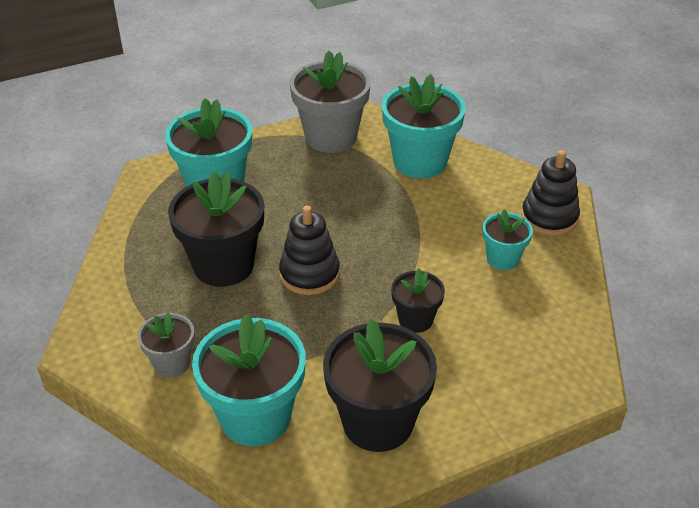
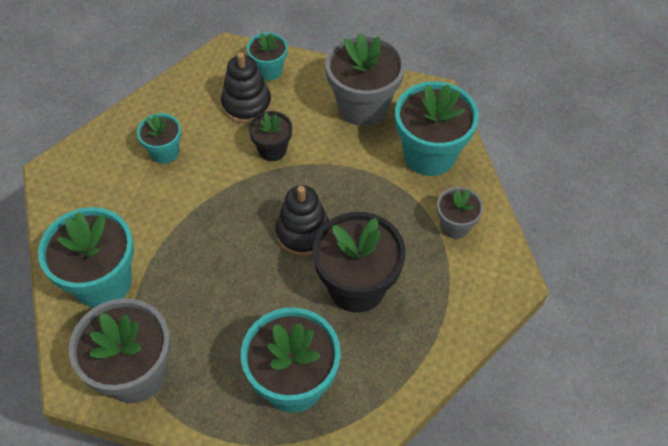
camera: 140 degrees left, 15 degrees up
black flower pot [323,319,437,452] -> grey flower pot [325,33,406,126]
black stacking toy [521,150,580,236] -> black stacking toy moved to [221,52,271,123]
none -> turquoise flower pot [247,33,288,81]

